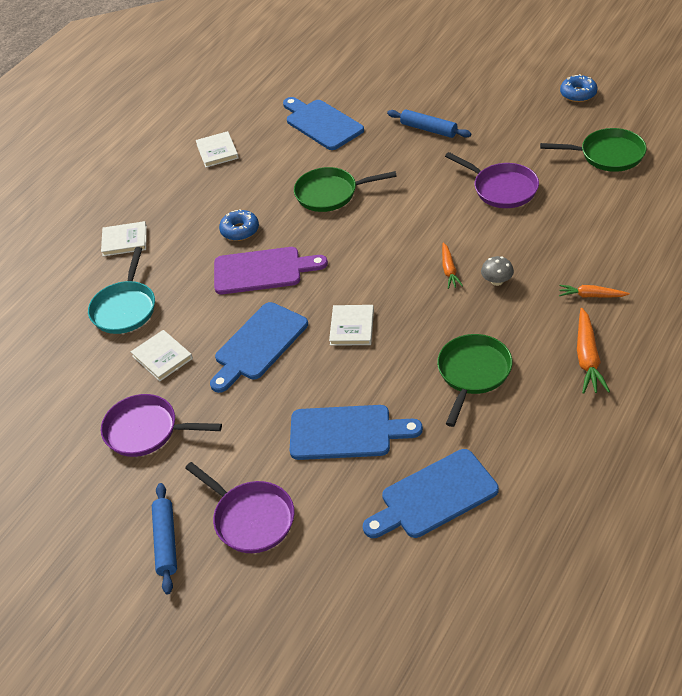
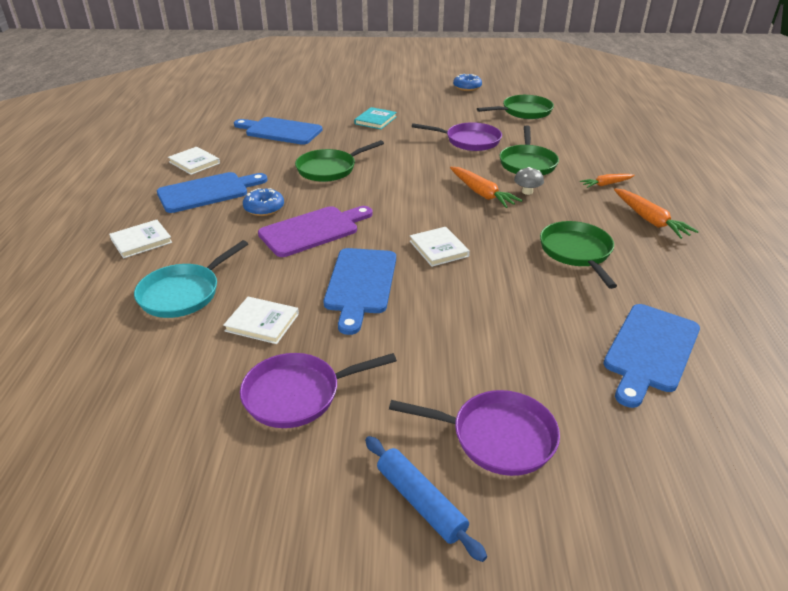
camera: 35 degrees left, 10 degrees down
turquoise pan [88,247,155,334] -> turquoise pan turned 60 degrees clockwise [134,240,248,318]
blue cutting board [290,405,423,460] -> blue cutting board moved to [157,172,267,213]
blue rolling pin [387,109,471,138] -> turquoise book [354,107,397,129]
orange carrot [442,242,463,289] -> orange carrot [450,167,523,208], size x1.56
none -> green pan [499,125,559,175]

